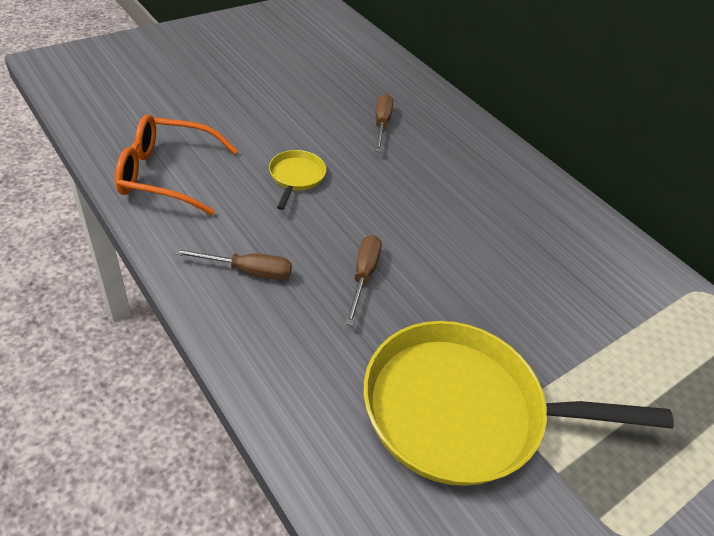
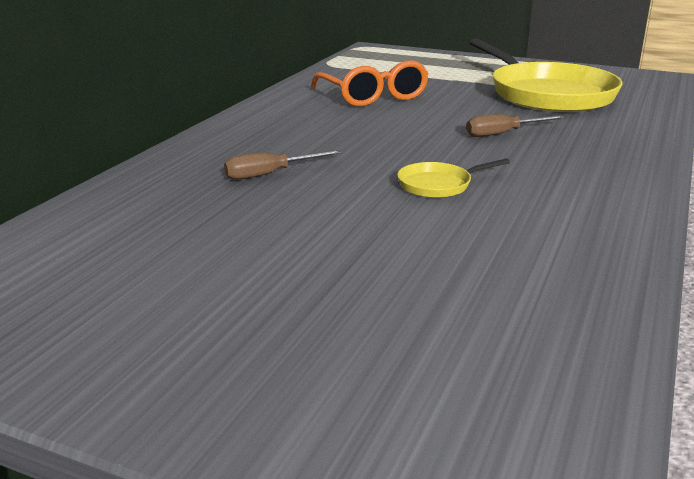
camera: 115 degrees left, 20 degrees down
orange glasses [115,114,238,215] -> orange glasses moved to [311,60,429,106]
brown screwdriver [173,249,292,280] -> none

